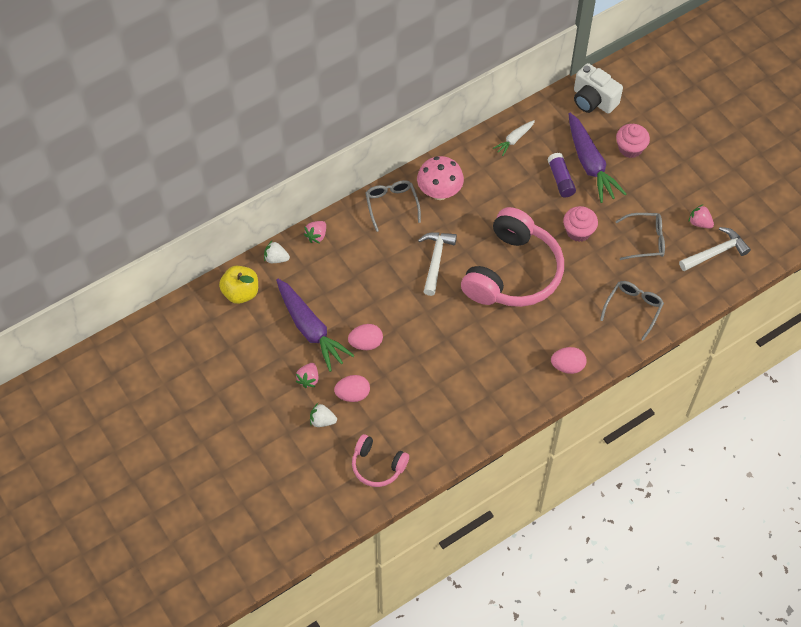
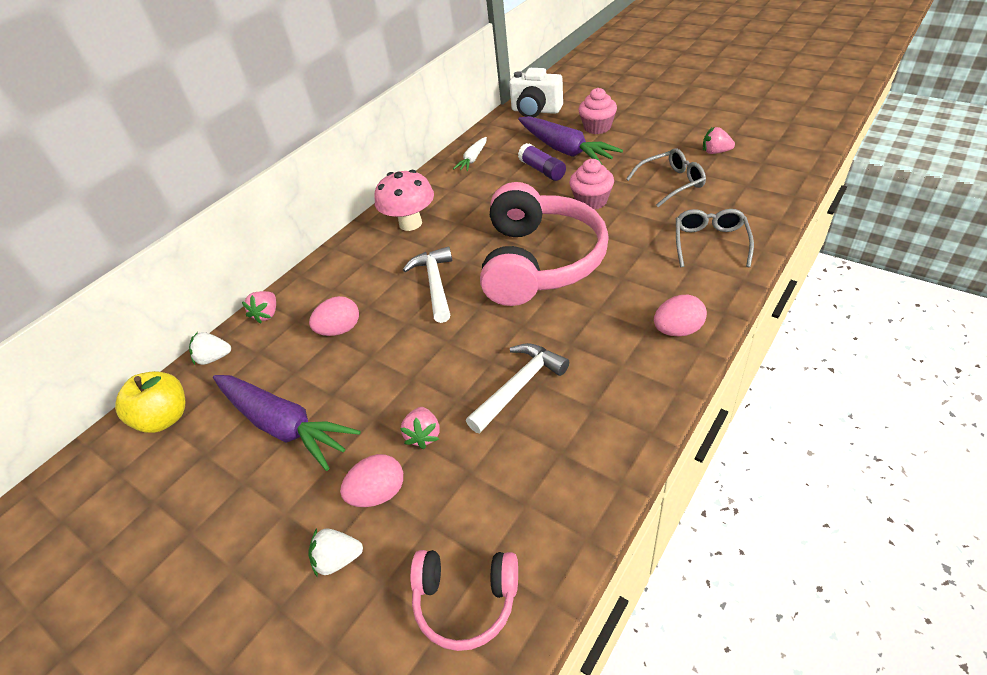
camera: 15 degrees left, 15 degrees down
pink strawberry [296,363,319,388] -> pink strawberry moved to [400,407,440,449]
pink egg [348,324,383,350] -> pink egg moved to [309,296,359,336]
grey glasses [365,180,421,232] -> none
white hammer [679,227,751,271] -> white hammer moved to [466,343,569,433]

